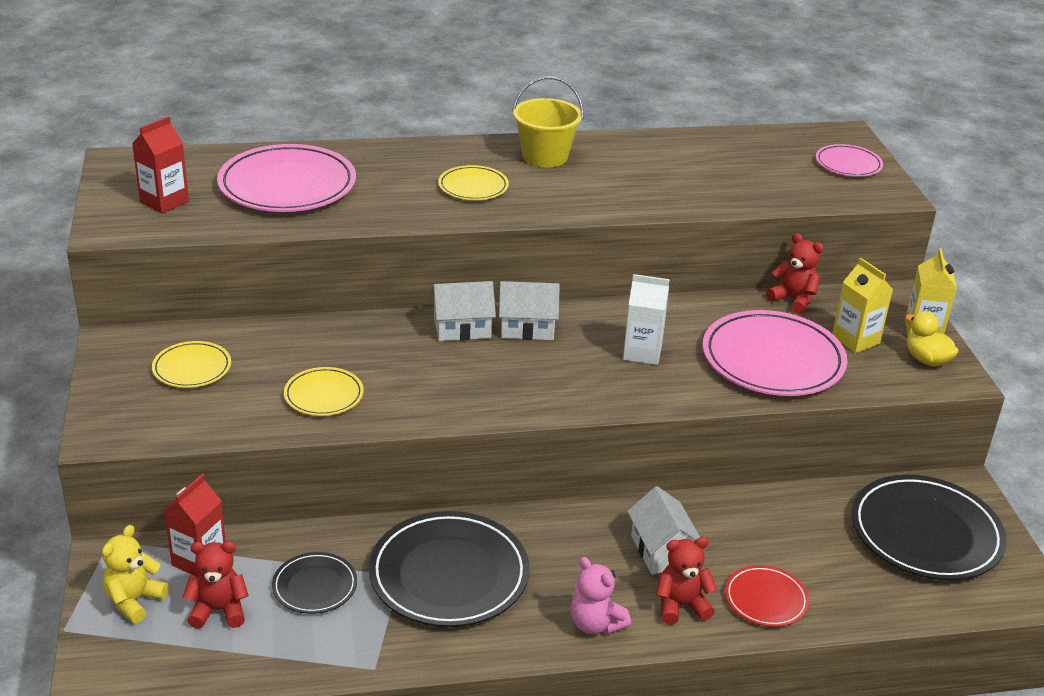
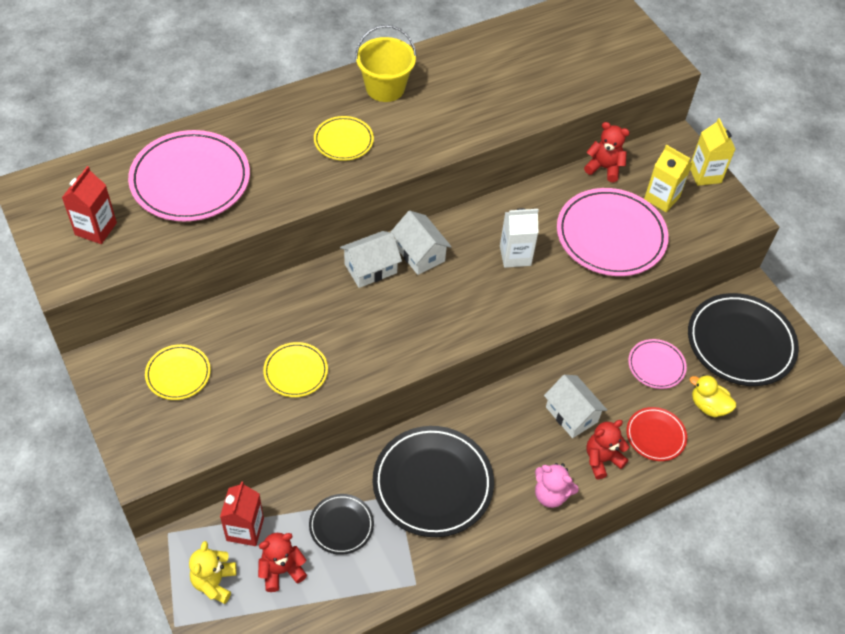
camera: 20 degrees left, 20 degrees up
white house [499,281,560,340] -> white house turned 75 degrees clockwise [391,211,452,275]
pink plate [816,144,883,177] -> pink plate moved to [628,339,687,389]
yellow duck [905,311,959,366] -> yellow duck moved to [690,375,736,417]

